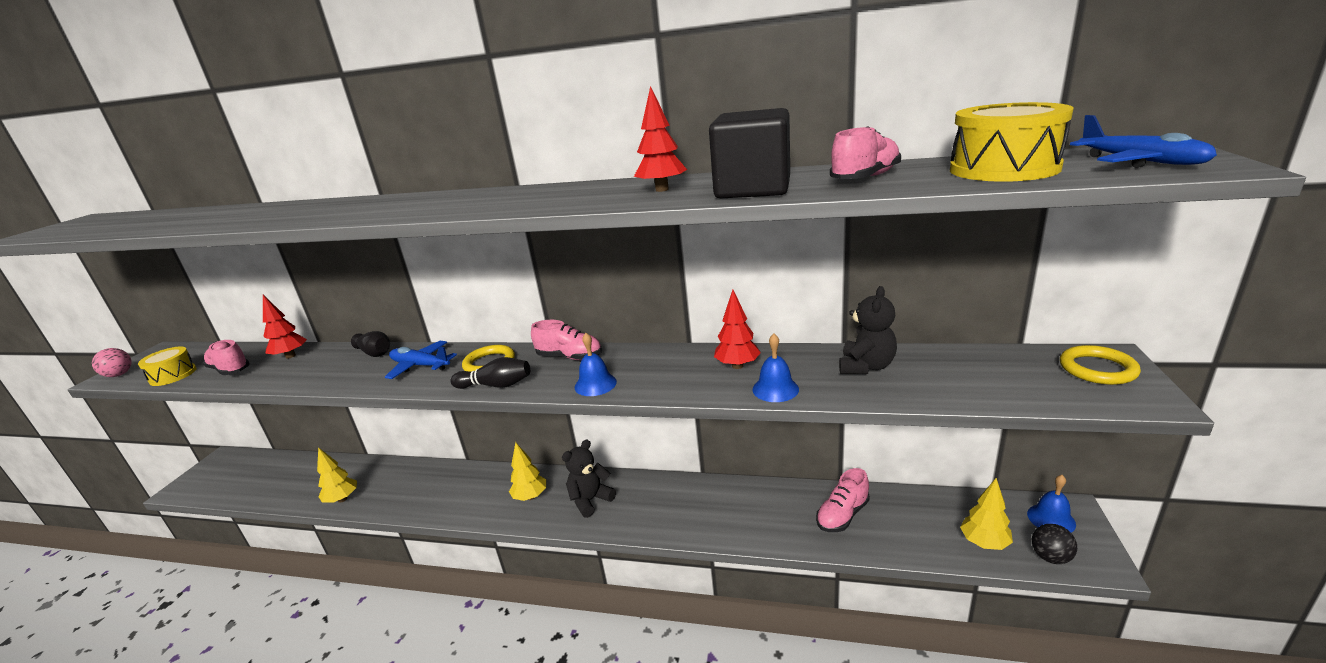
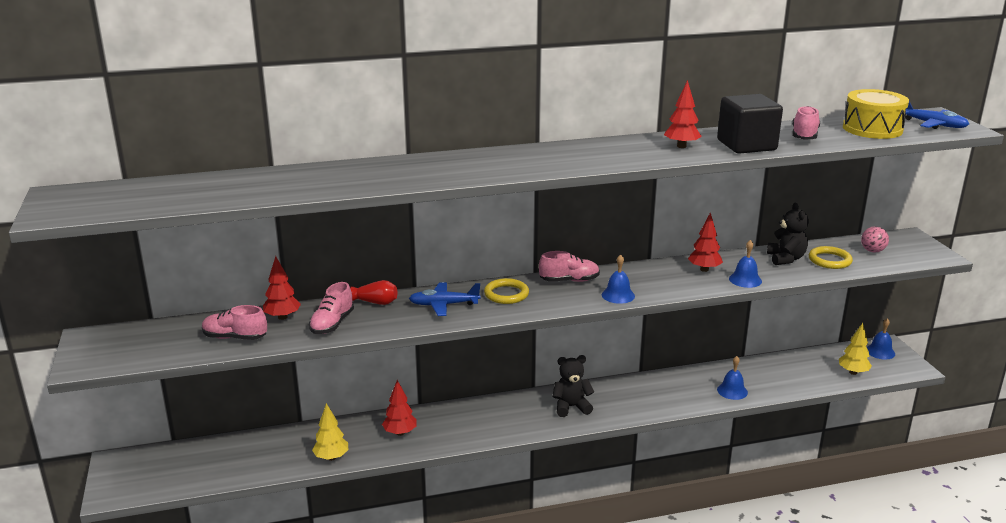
camera: 30 degrees left, 0 degrees up
pink ball [92,348,132,377] -> pink ball moved to [861,226,889,253]
yellow drum [138,346,197,386] -> none
black vase [351,331,390,357] -> red vase [350,280,397,305]
black bowling pin [450,357,530,389] -> none
yellow tree [509,442,546,501] -> none
black teddy bear [562,440,616,518] -> black teddy bear turned 60 degrees clockwise [552,355,594,417]
pink shoe [816,468,870,532] -> pink shoe moved to [309,282,354,334]
black ball [1032,524,1077,564] -> none
yellow ring [1060,345,1141,385] -> yellow ring moved to [809,246,853,269]
none -> red tree [382,380,417,436]
none -> blue bell [717,356,748,400]

